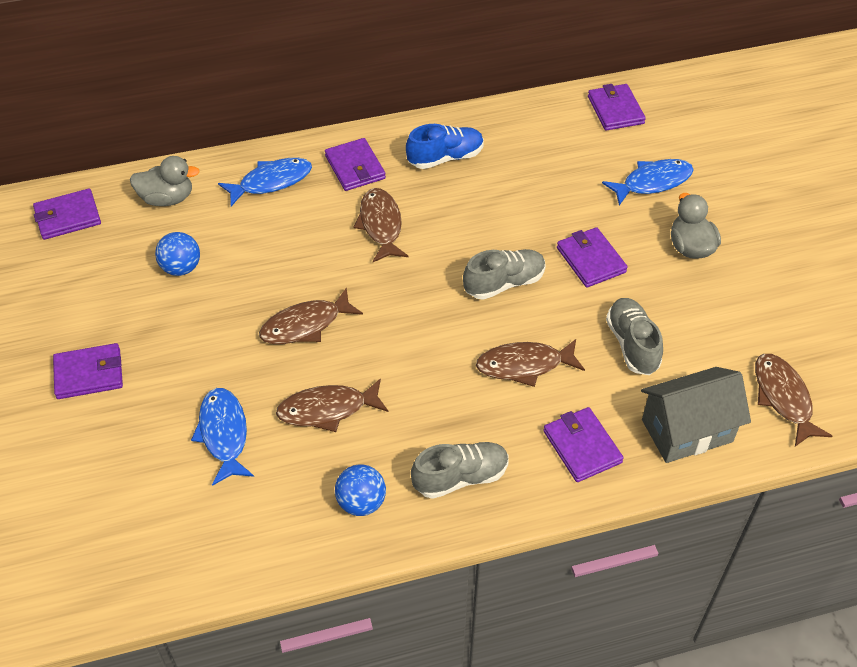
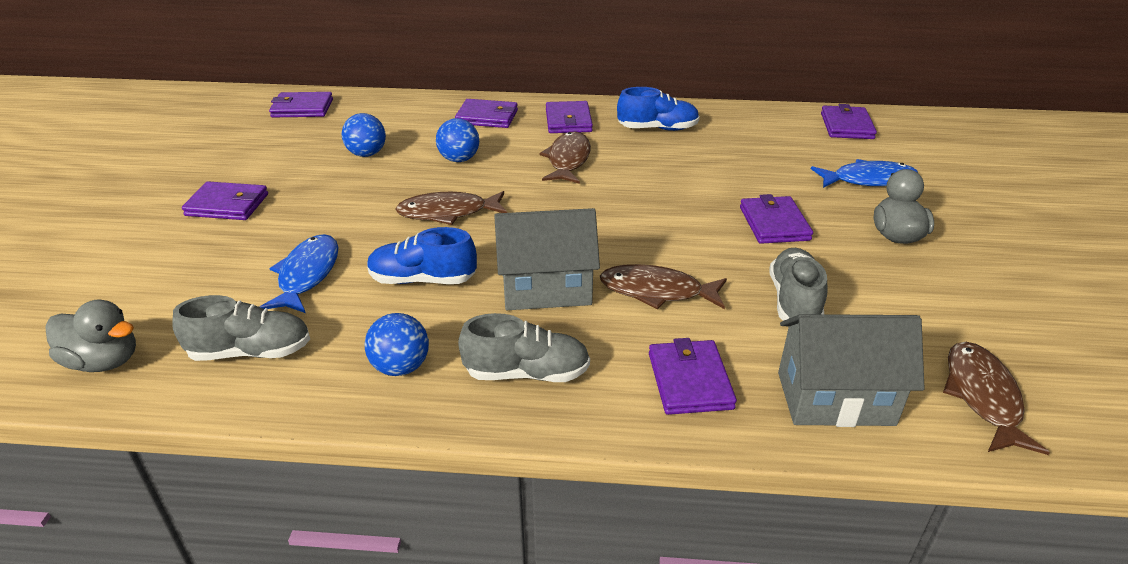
camera: 20 degrees right, 15 degrees down
grey duck [130,156,200,206] -> grey duck moved to [45,300,136,372]
blue fish [218,158,312,206] -> purple wallet [455,99,518,128]
brown fish [276,378,388,432] -> blue shoe [367,227,477,284]
grey shoe [463,249,546,300] -> grey shoe moved to [172,295,310,361]
none -> blue ball [436,118,479,162]
none -> grey house [494,208,600,310]

